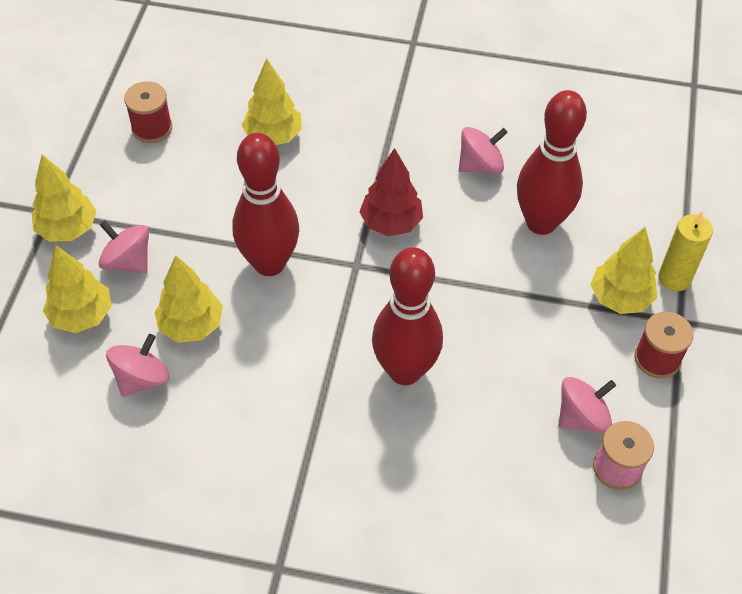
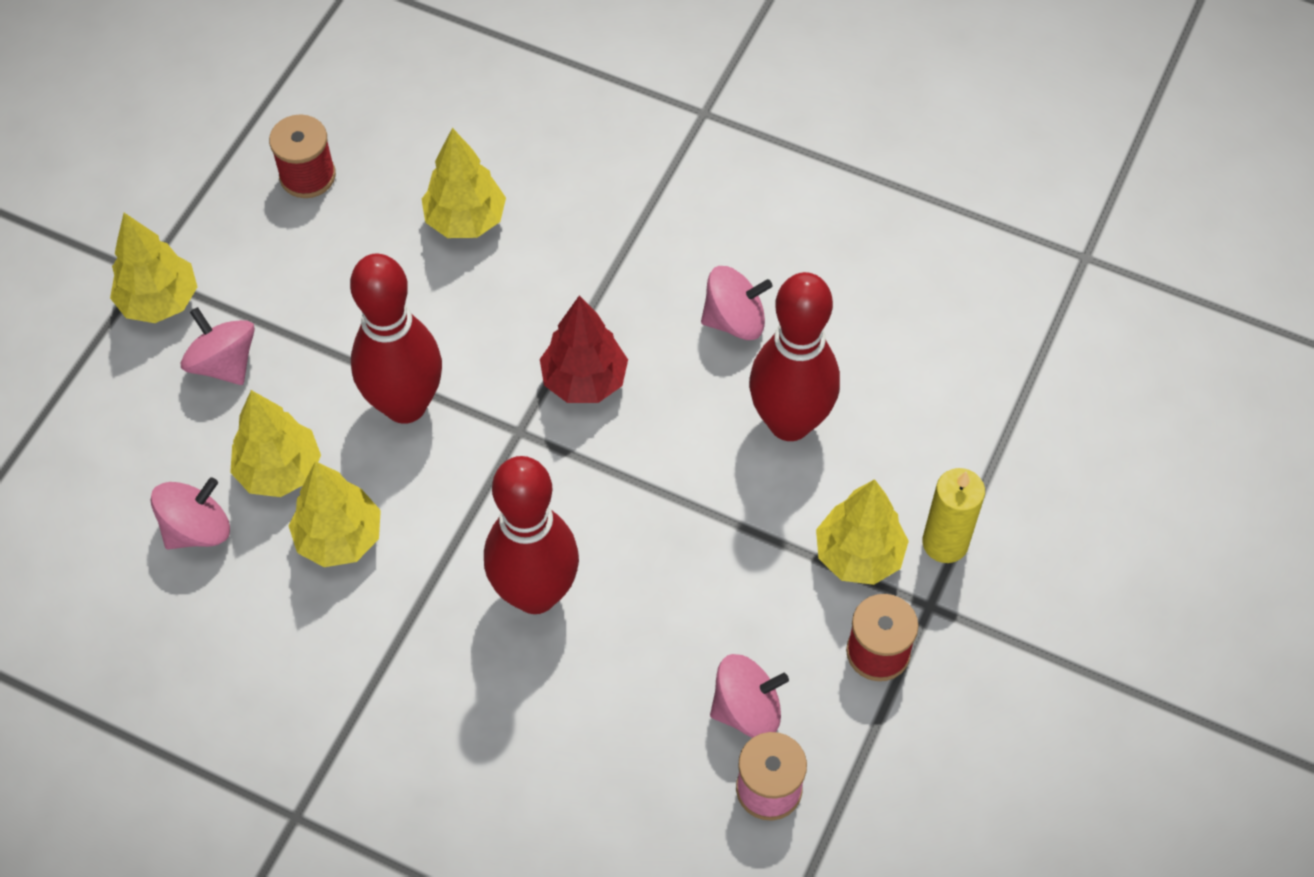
camera: 15 degrees right, 5 degrees up
yellow tree [43,245,112,333] -> yellow tree moved to [289,461,381,567]

